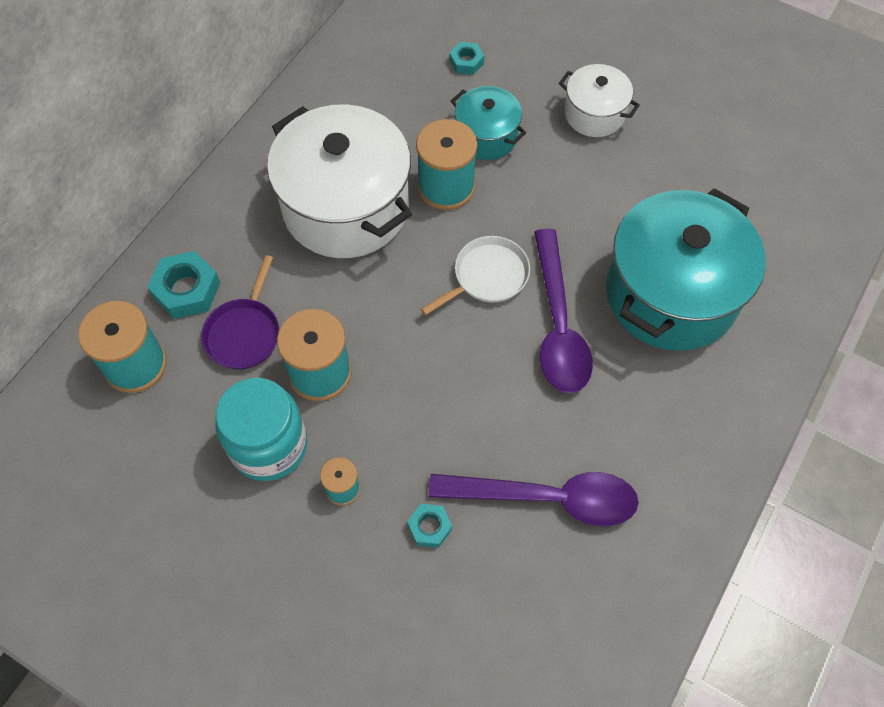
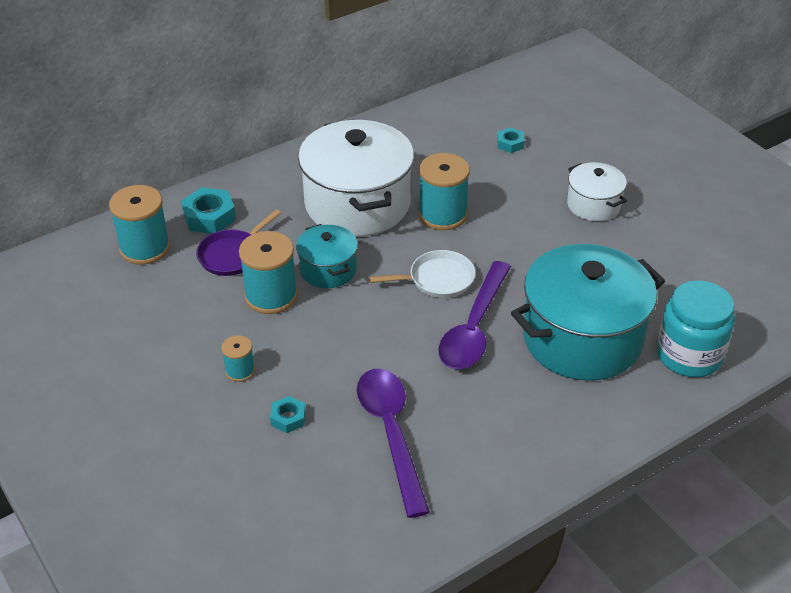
camera: 25 degrees right, 20 degrees down
turquoise jar [215,378,307,481] -> turquoise jar moved to [657,280,735,377]
purple spoon [428,472,639,526] -> purple spoon turned 135 degrees counterclockwise [357,369,430,518]
turquoise pot [451,86,526,160] -> turquoise pot moved to [296,224,358,288]

